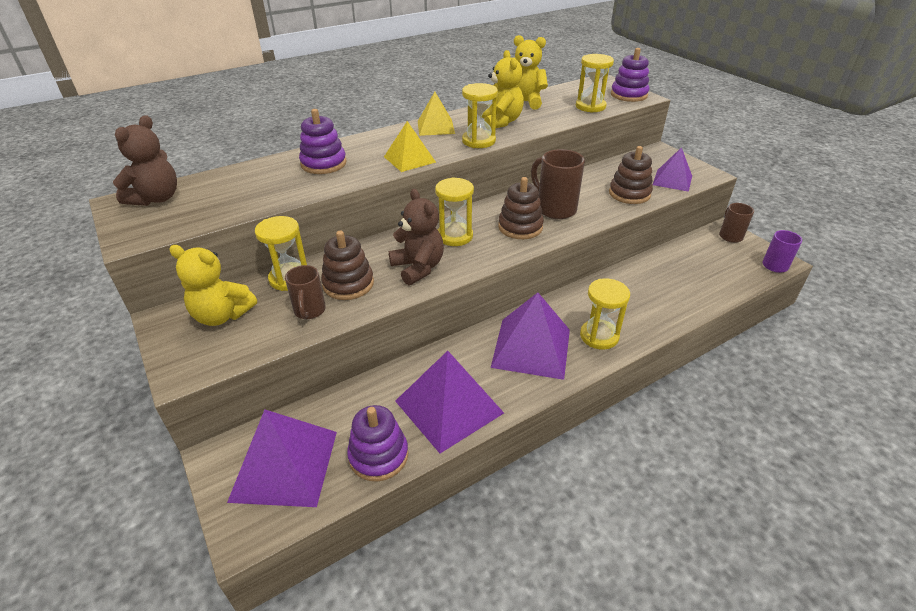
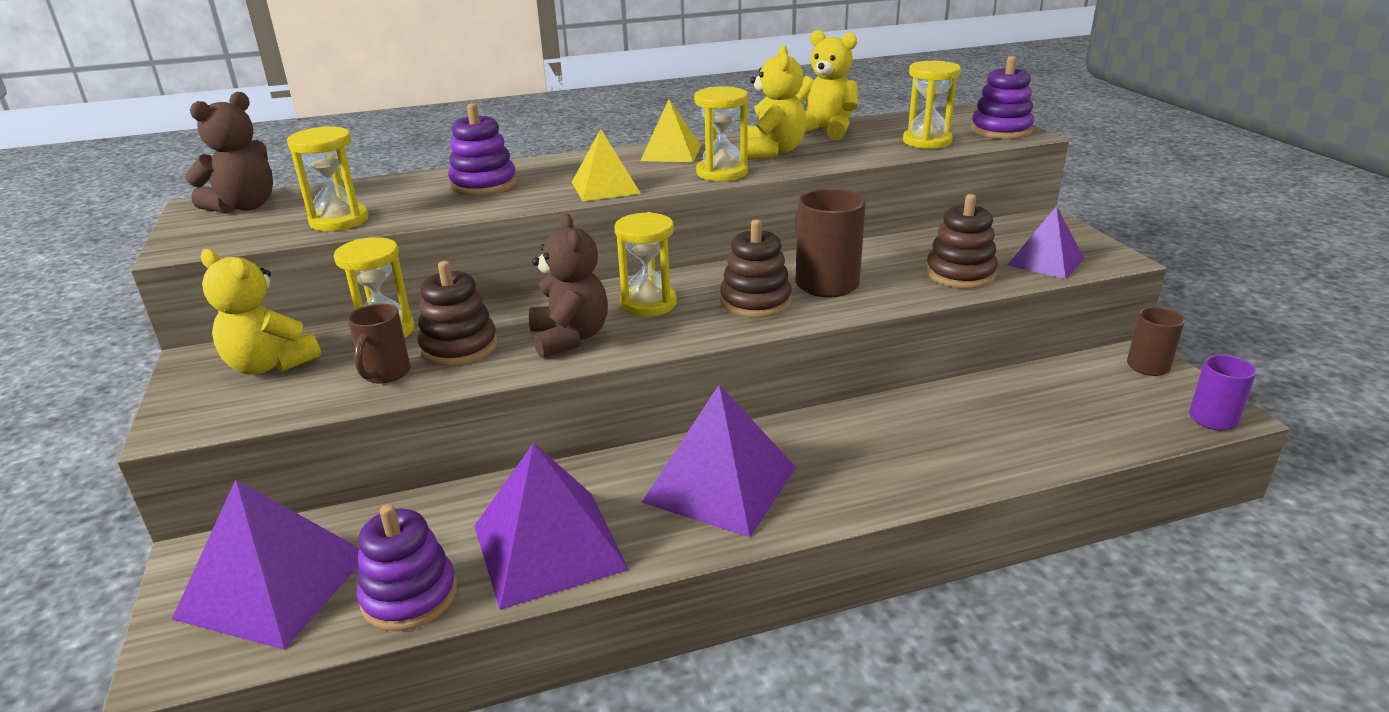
camera: 15 degrees right, 10 degrees down
yellow hourglass [580,278,630,350] -> yellow hourglass moved to [287,126,369,231]

